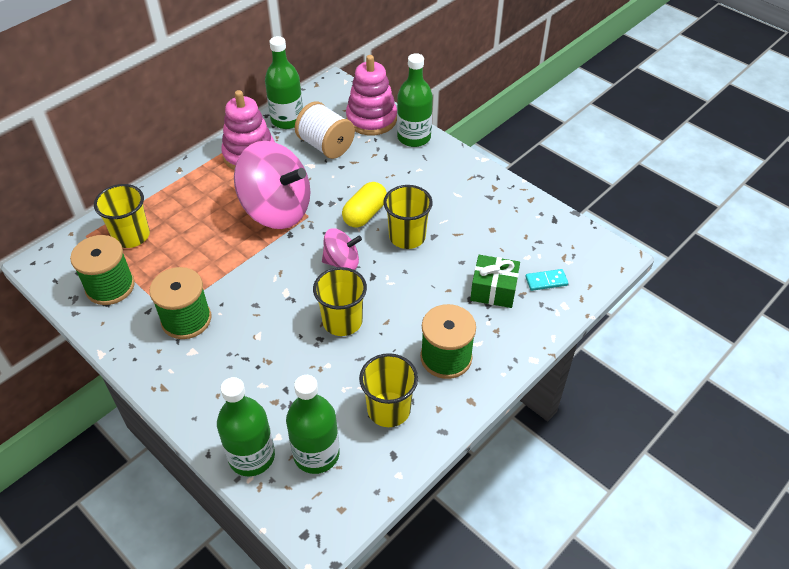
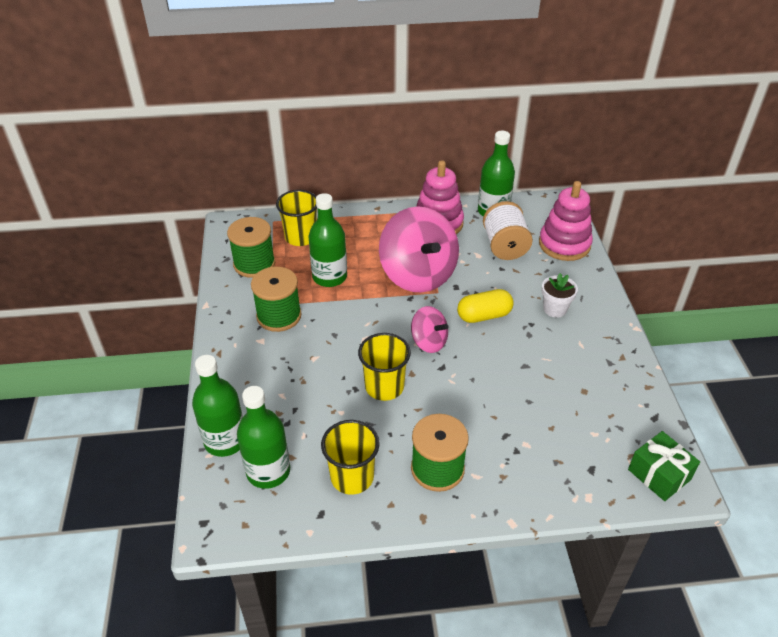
camera: 40 degrees right, 5 degrees down
yellow cup [383,185,433,249] -> none
green bottle [397,53,433,147] -> green bottle moved to [308,193,347,287]
green gift [470,255,520,308] -> green gift moved to [628,431,700,501]
turquoise domino [525,269,568,291] -> none
none -> white flower pot [542,273,578,318]

